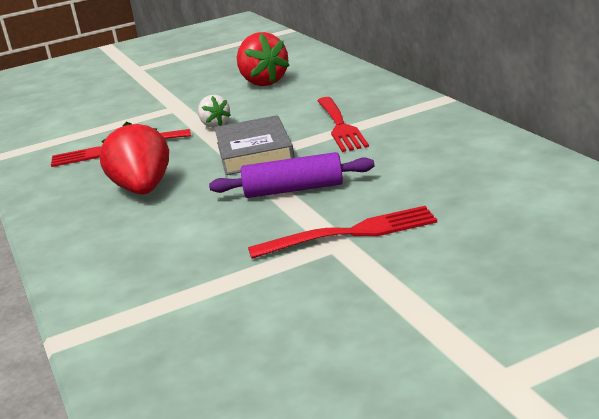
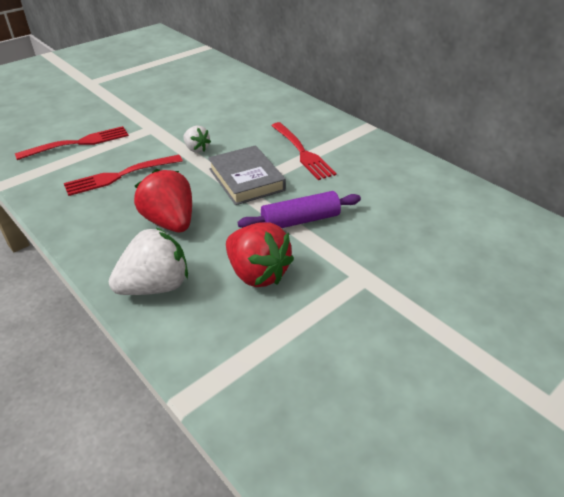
camera: 20 degrees left, 15 degrees up
red strawberry [237,32,290,86] -> red strawberry moved to [226,223,294,287]
red fork [248,206,437,259] -> red fork moved to [15,126,129,160]
none -> white strawberry [109,228,188,295]

